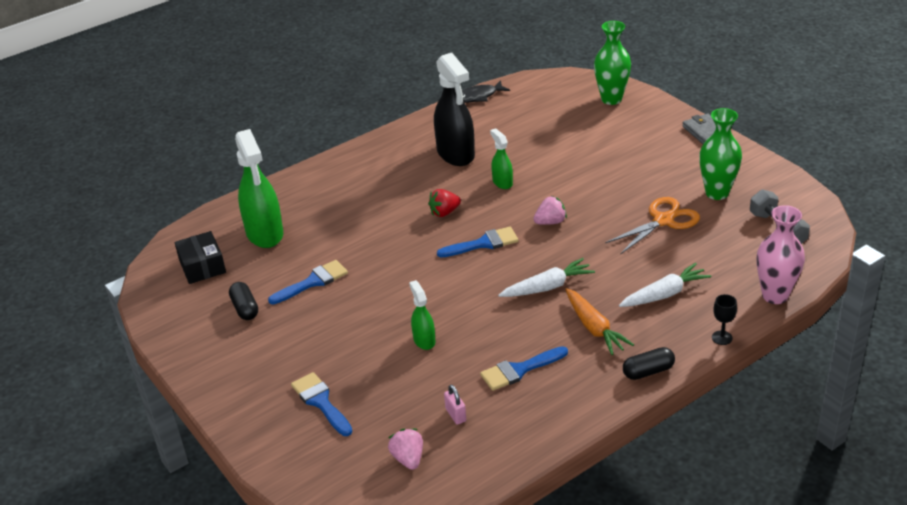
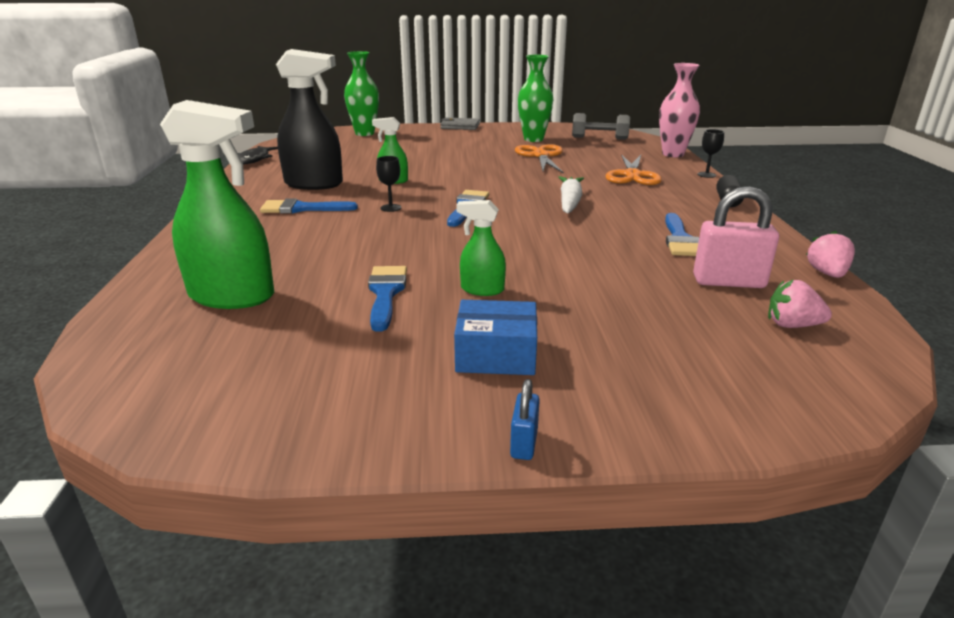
camera: 60 degrees left, 10 degrees down
black box [175,231,226,284] -> none
black capsule [229,282,258,320] -> none
blue brush [291,372,353,436] -> blue brush moved to [260,198,358,214]
green spray bottle [409,280,435,350] -> green spray bottle moved to [456,200,506,296]
red strawberry [428,189,461,217] -> black goblet [376,156,401,212]
pink padlock [444,385,466,425] -> pink padlock [693,186,779,288], size x1.97
pink strawberry [533,196,567,225] -> pink strawberry moved to [806,231,855,278]
orange carrot [565,288,634,355] -> none
white carrot [619,263,711,307] -> orange scissors [605,154,662,185]
none -> blue box [454,300,537,375]
none -> blue padlock [510,379,540,460]

